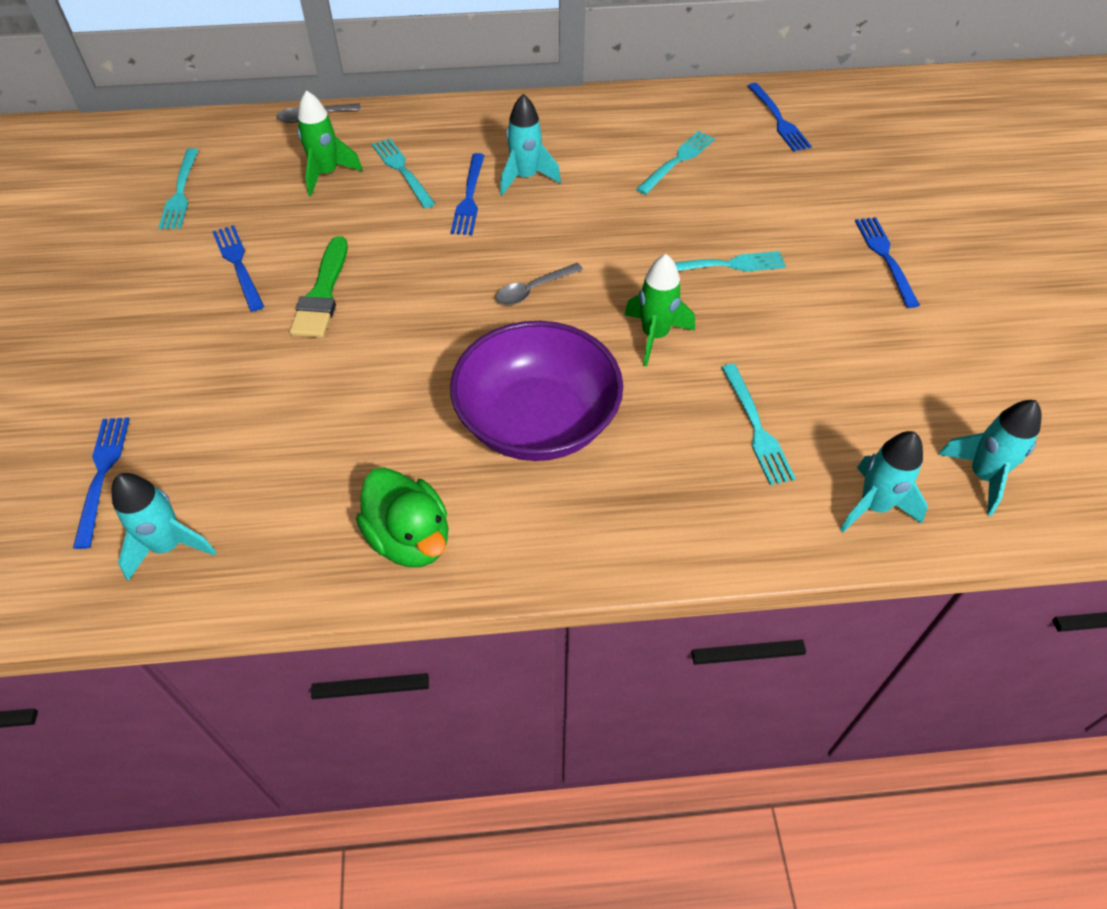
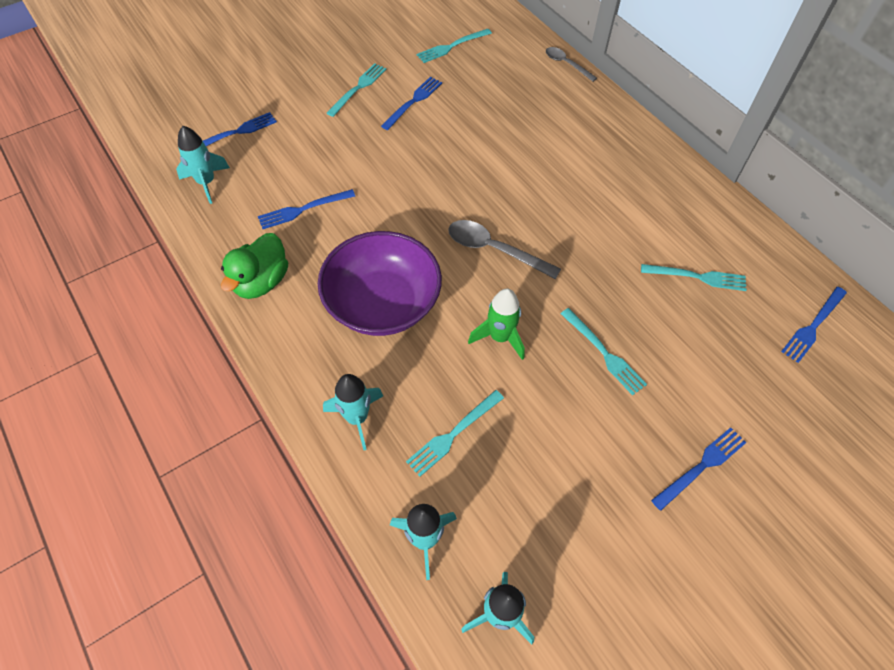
camera: 60 degrees right, 5 degrees up
green brush [290,236,348,338] -> none
green rocket [297,90,363,196] -> none
turquoise fork [372,138,435,208] -> turquoise fork moved to [327,63,387,117]
blue fork [451,153,485,235] -> blue fork moved to [258,189,355,229]
grey spoon [496,263,583,305] -> grey spoon [448,220,561,279], size x1.59
turquoise rocket [500,94,561,195] -> turquoise rocket moved to [323,374,383,450]

